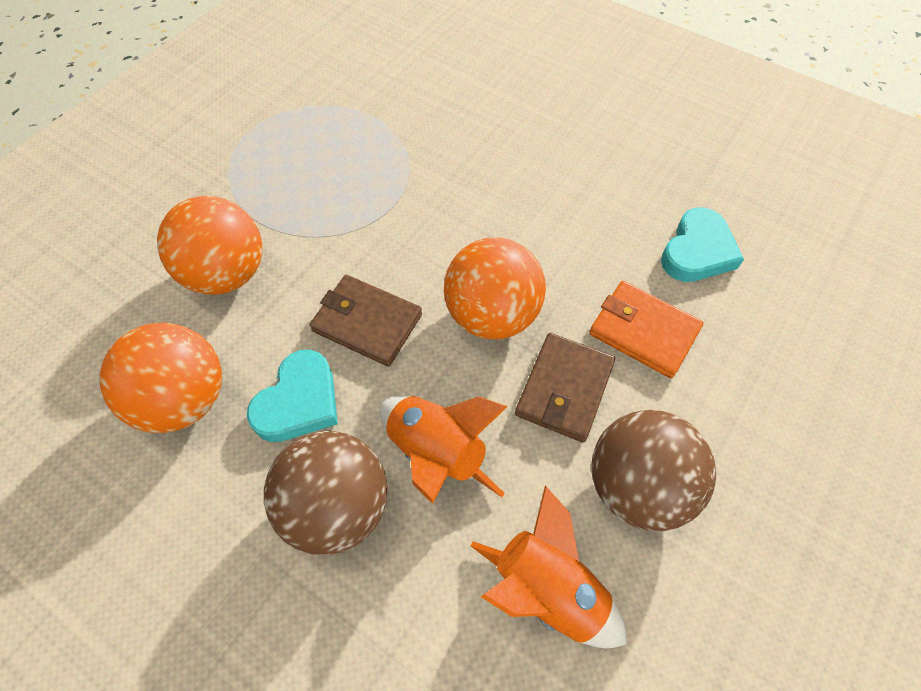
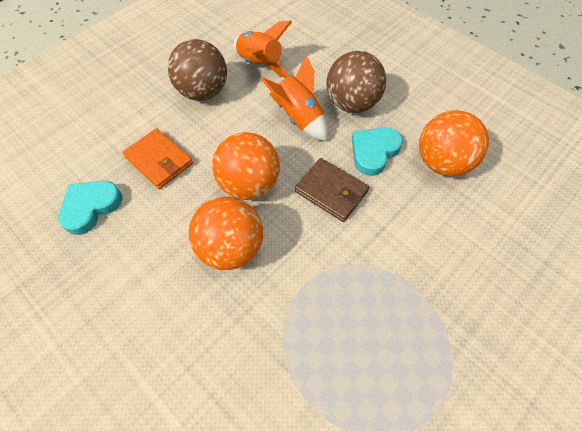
camera: 170 degrees left, 0 degrees up
orange ball [157,196,262,295] -> orange ball moved to [189,196,263,270]
brown wallet [515,333,615,442] -> none

